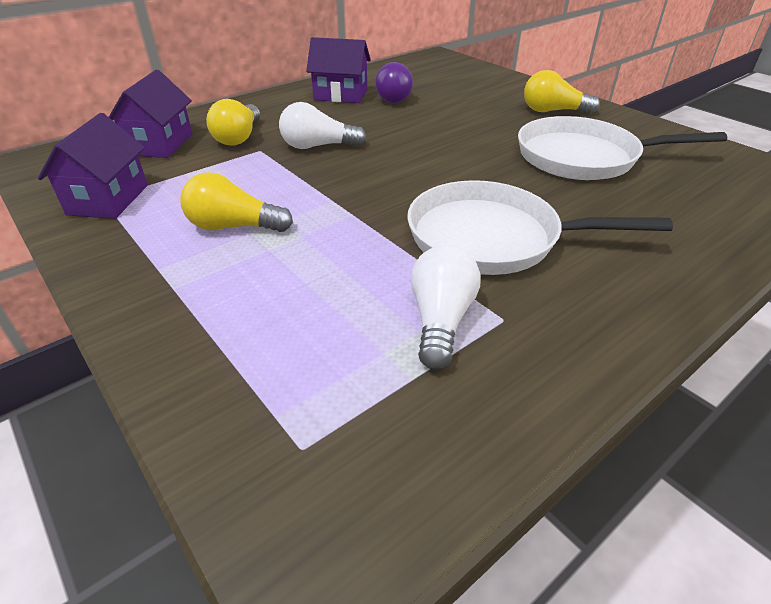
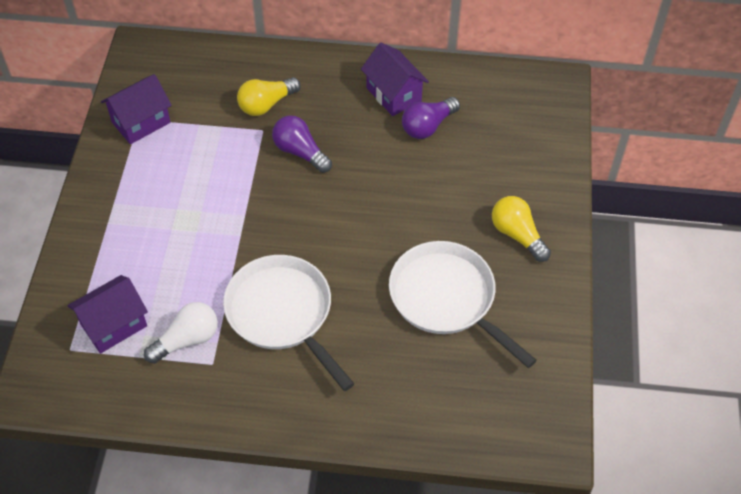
camera: 45 degrees right, 15 degrees up
purple house [109,70,192,158] -> purple house moved to [68,275,148,354]
yellow light bulb [180,172,293,232] -> none
white light bulb [279,102,366,149] -> purple light bulb [272,115,332,173]

